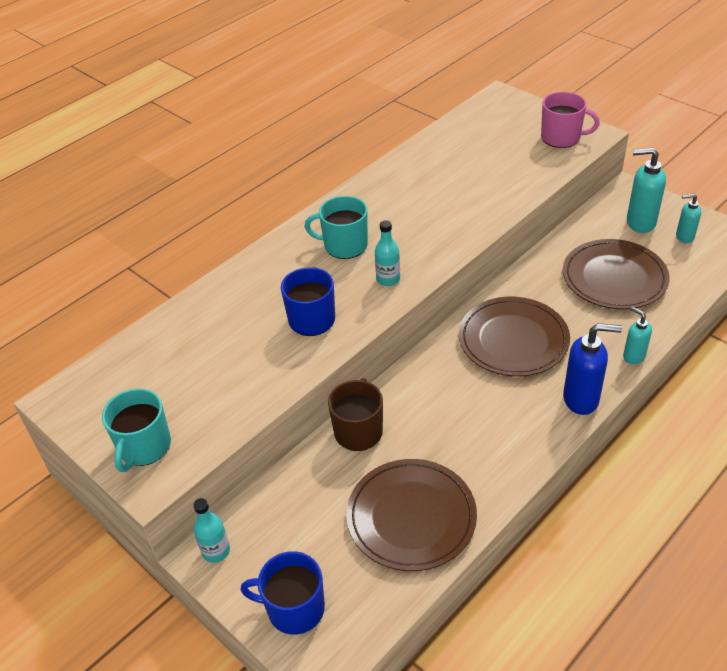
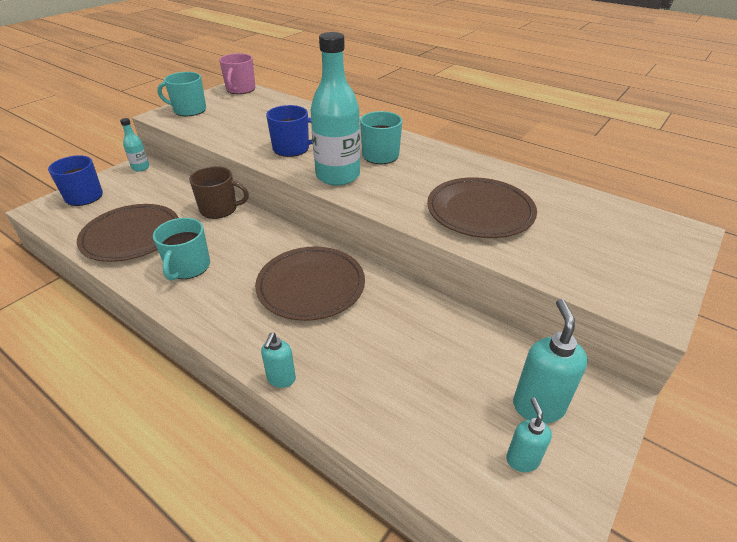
camera: 80 degrees right, 5 degrees down
turquoise bottle [375,220,400,286] -> turquoise bottle [311,32,360,186], size x2.13
pink mug [541,92,600,148] -> pink mug moved to [219,53,255,94]
brown plate [563,239,670,309] -> brown plate moved to [427,177,537,238]
blue soap dispenser [563,323,622,415] -> none
turquoise soap dispenser [623,307,652,364] -> turquoise soap dispenser turned 150 degrees clockwise [261,333,296,388]
none -> turquoise mug [153,218,210,281]

